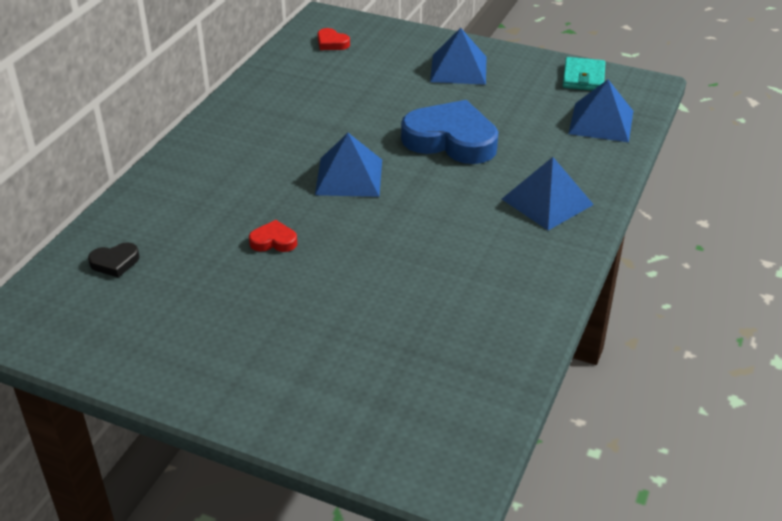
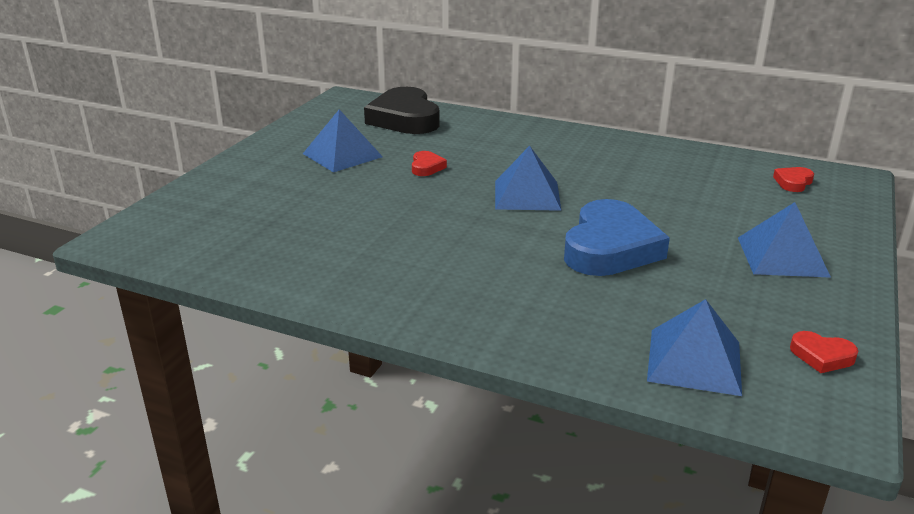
camera: 90 degrees right, 10 degrees down
black heart [88,242,139,278] -> black heart [364,87,440,134], size x2.32
blue pyramid [502,157,594,230] -> blue pyramid moved to [303,109,383,172]
turquoise wallet [562,57,606,91] -> red heart [790,331,858,373]

